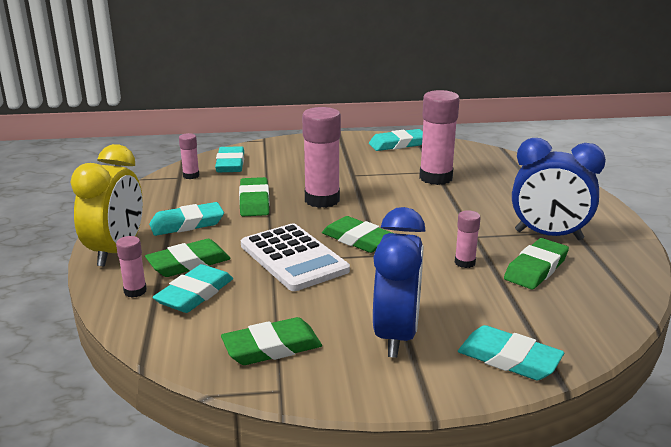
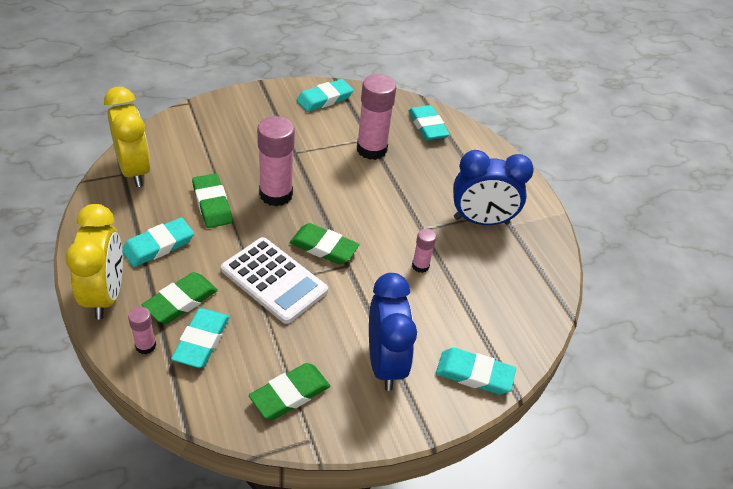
camera: 20 degrees left, 20 degrees up
pink glue stick [179,133,199,179] -> yellow clock [104,87,151,187]
turquoise eraser [215,146,244,172] -> turquoise eraser moved to [409,105,450,140]
green eraser [504,238,569,289] -> none

